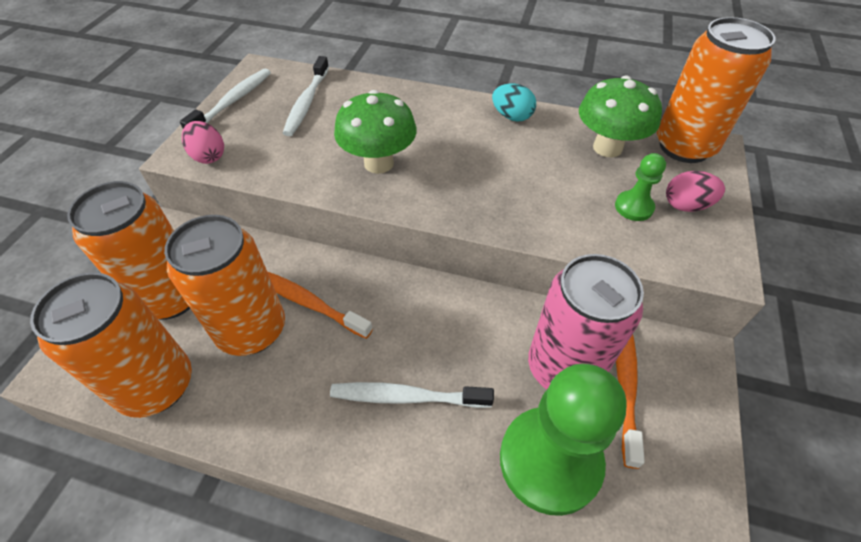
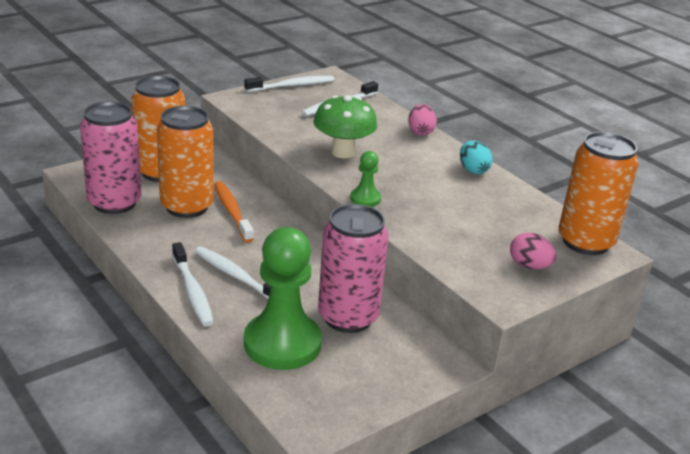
camera: 35 degrees right, 20 degrees down
orange can [30,272,192,418] -> pink can [80,101,141,214]
pink egg [182,121,224,164] -> pink egg moved to [408,104,437,136]
green mushroom [579,76,662,157] -> none
green pawn [615,153,666,221] -> green pawn moved to [350,151,381,207]
orange toothbrush [616,335,645,469] -> none
none -> white toothbrush [172,242,214,326]

